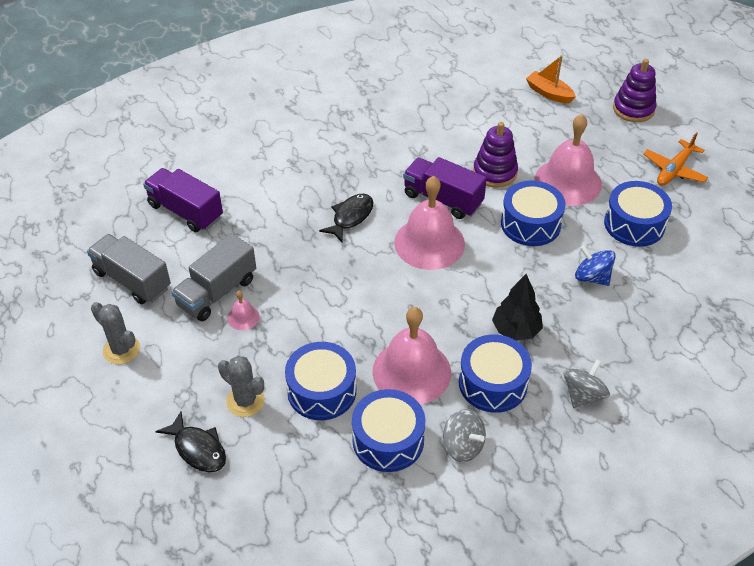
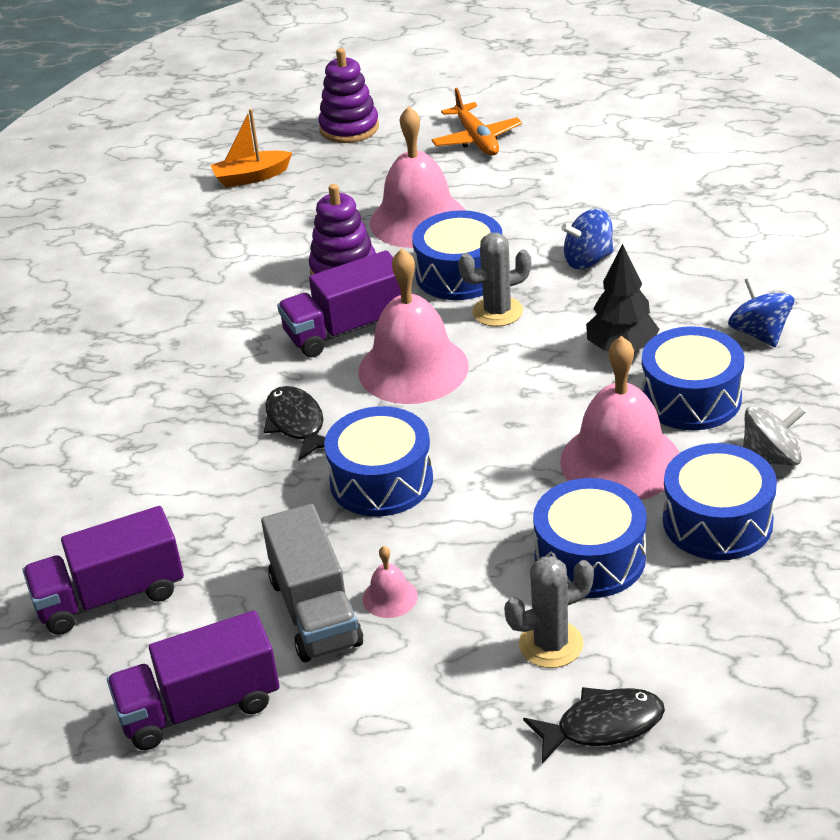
camera: 55 degrees left, 10 degrees down
grey truck [87,234,171,304] -> purple truck [107,611,280,750]
grey cactus [91,302,140,364] -> grey cactus moved to [458,233,531,326]
grey spinning top [564,359,610,408] -> blue spinning top [728,277,794,347]
blue drum [604,181,672,247] -> blue drum moved to [324,406,433,516]

